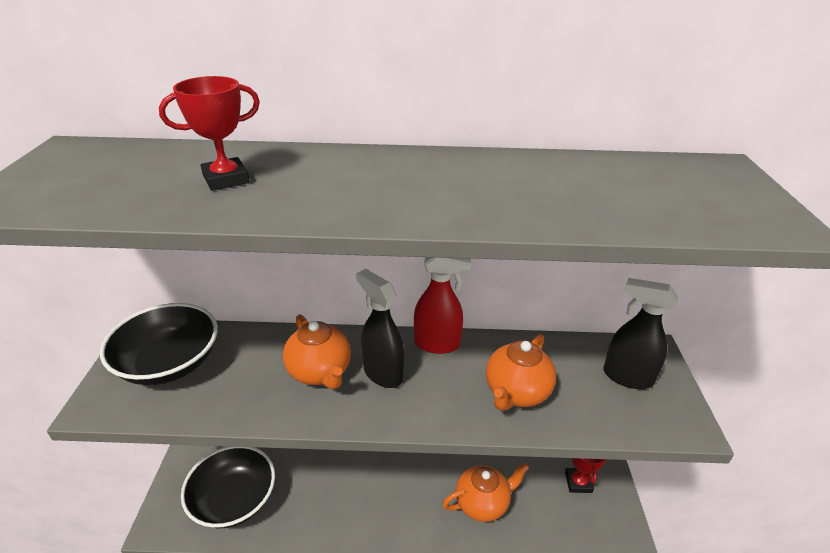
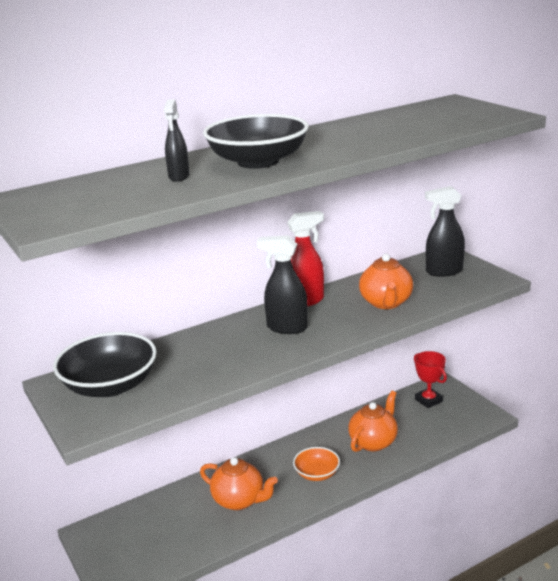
camera: 30 degrees left, 10 degrees down
red trophy [159,76,260,191] -> black spray bottle [164,99,189,182]
black bowl [181,446,275,528] -> black bowl moved to [203,114,309,169]
orange teapot [283,314,351,389] -> orange teapot moved to [200,457,278,510]
none -> orange bowl [293,447,340,481]

